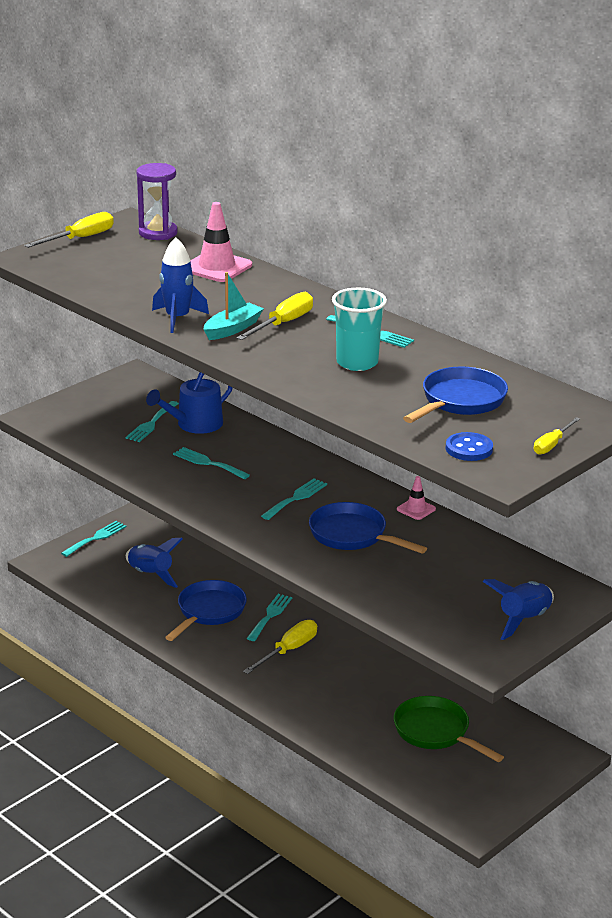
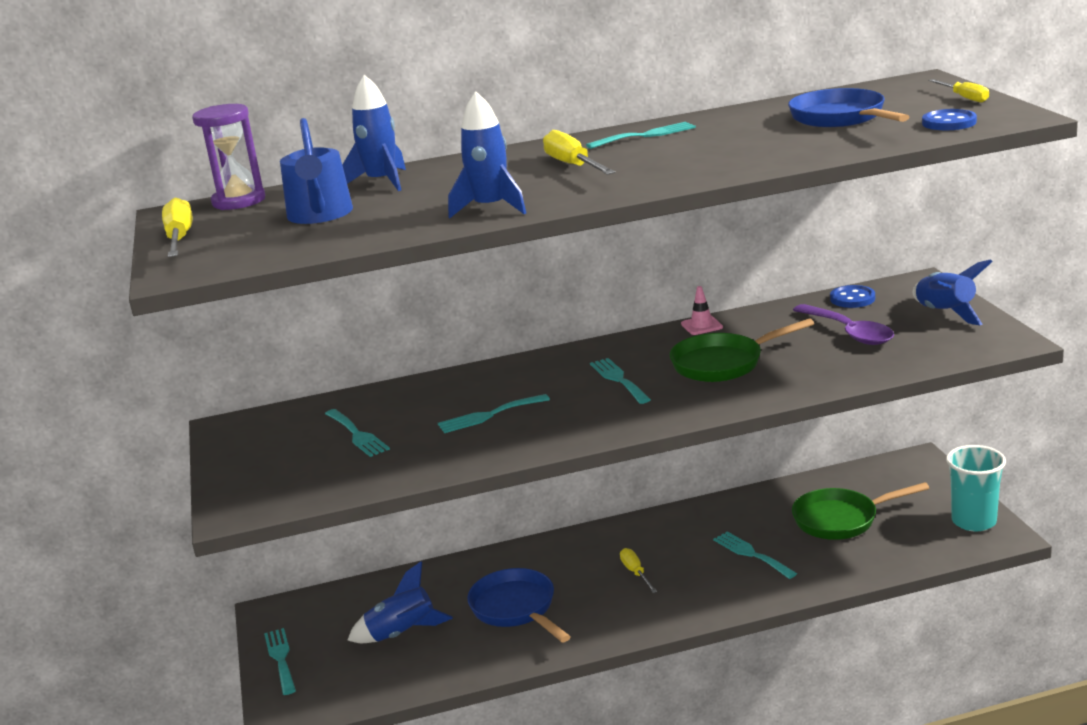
camera: 55 degrees left, 5 degrees down
blue watering can [146,372,233,434] -> blue watering can moved to [280,118,353,224]
pink traffic cone [190,202,252,282] -> blue rocket [342,75,406,191]
turquoise boat [203,272,264,340] -> none
yellow screwdriver [243,620,317,674] -> yellow screwdriver [620,548,657,593], size x0.63
turquoise fork [247,594,292,641] -> turquoise fork moved to [713,531,797,579]
blue pan [309,502,427,554] -> green pan [670,318,814,382]
turquoise cup [332,288,387,371] -> turquoise cup moved to [946,445,1006,531]
none -> purple spoon [793,304,894,345]
none -> blue button [830,285,875,308]

